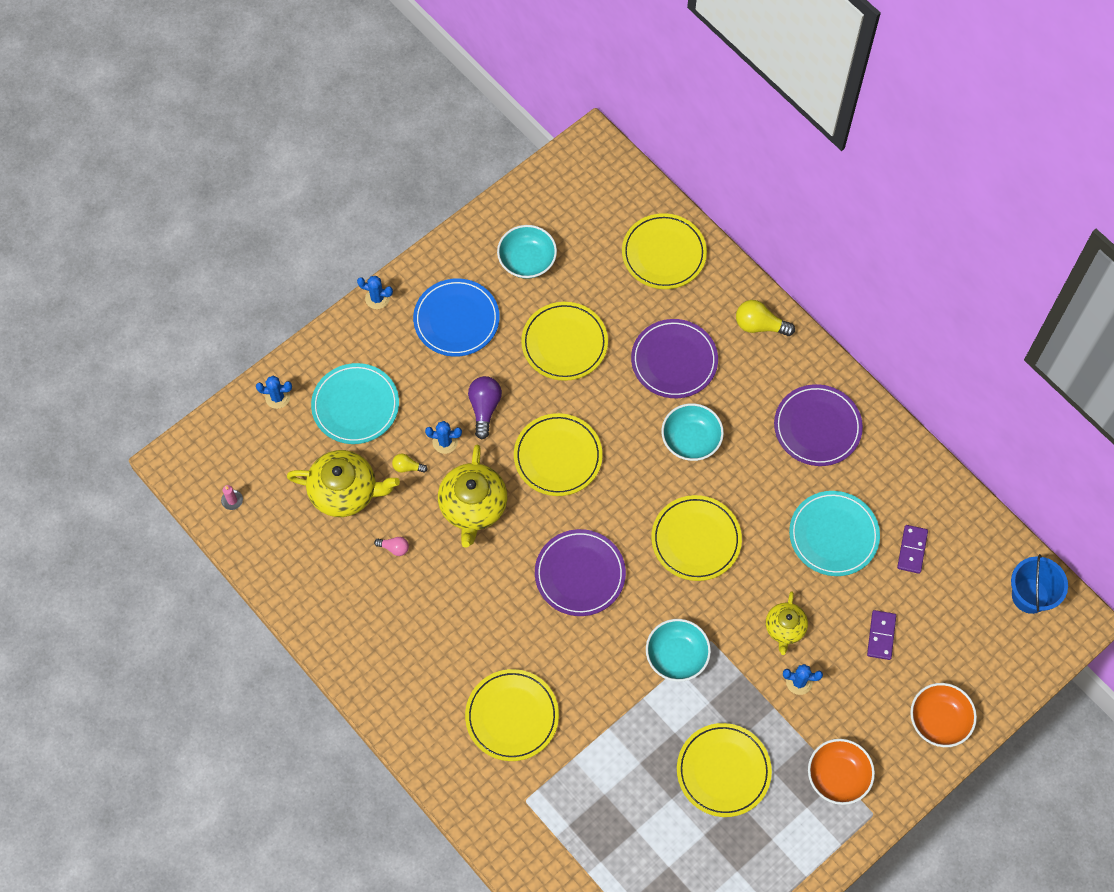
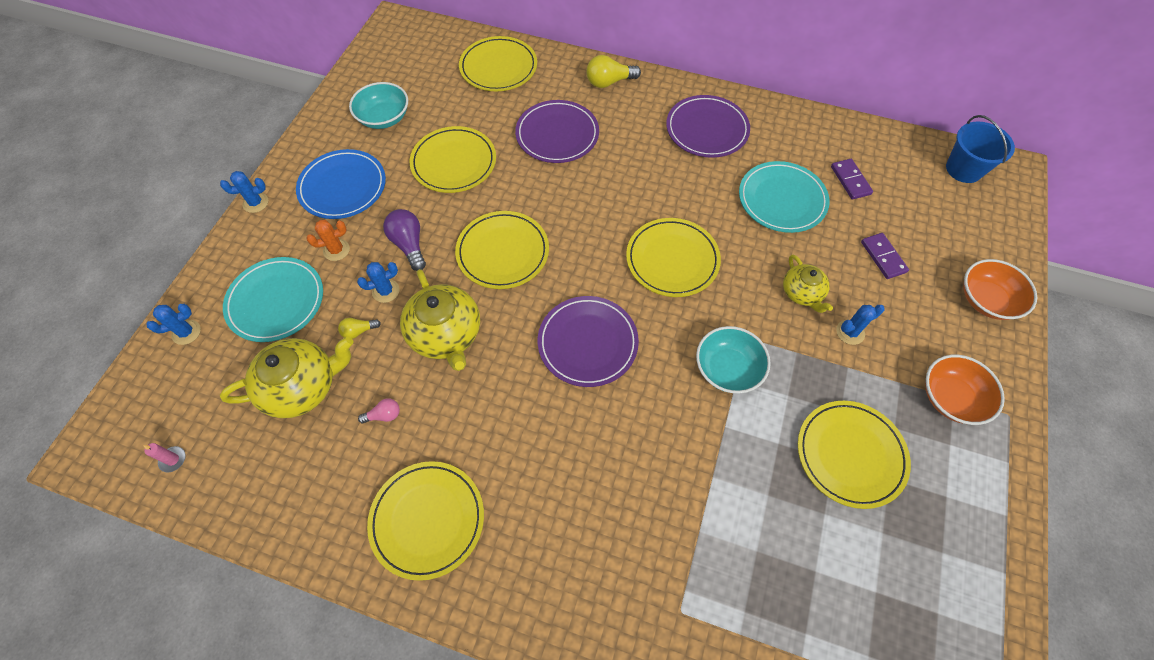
camera: 30 degrees left, 5 degrees down
yellow plate [465,669,559,761] -> yellow plate moved to [367,461,484,581]
turquoise bowl [661,403,724,461] -> none
none -> orange cactus [306,220,350,261]

